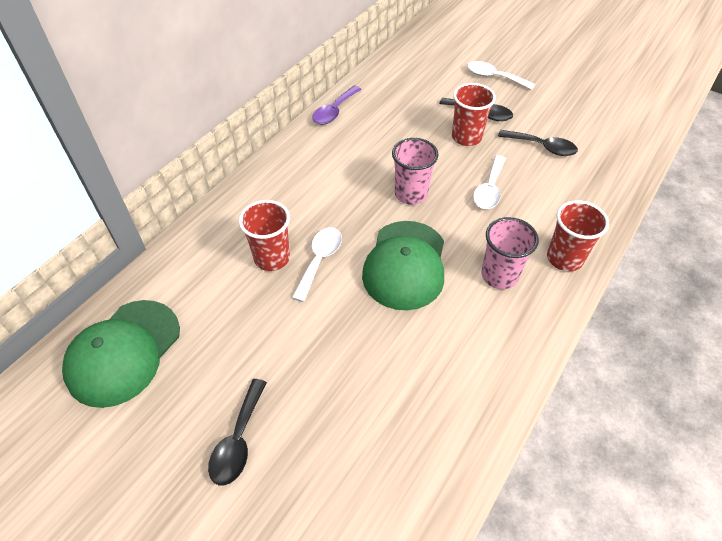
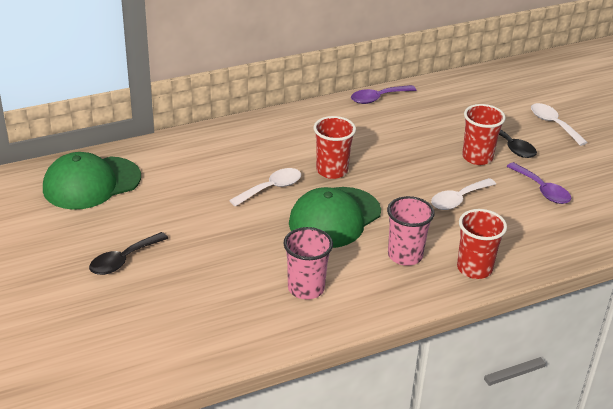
camera: 30 degrees right, 15 degrees down
red cup [239,200,290,271] -> red cup moved to [314,116,356,179]
pink cup [392,138,439,205] -> pink cup moved to [283,227,333,299]
black spoon [498,130,578,156] -> purple spoon [506,162,571,204]

